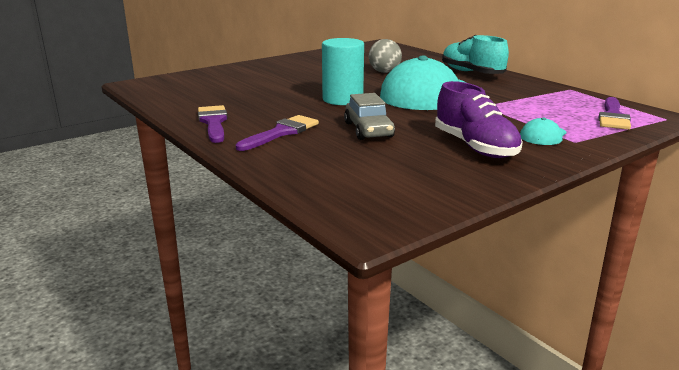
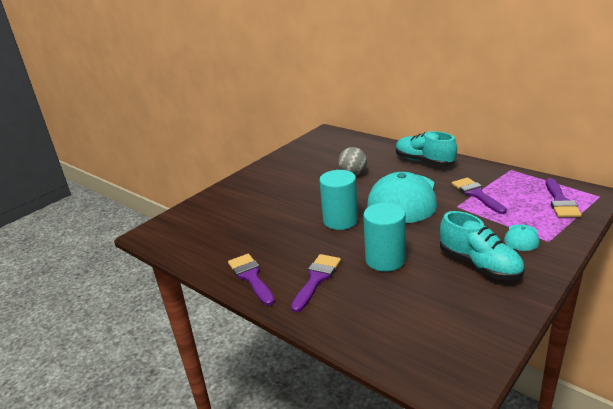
camera: 10 degrees left, 5 degrees up
grey car [344,93,395,140] -> turquoise cylinder [363,203,405,272]
purple shoe [435,81,523,158] -> turquoise shoe [440,211,525,280]
none -> purple brush [452,177,507,214]

